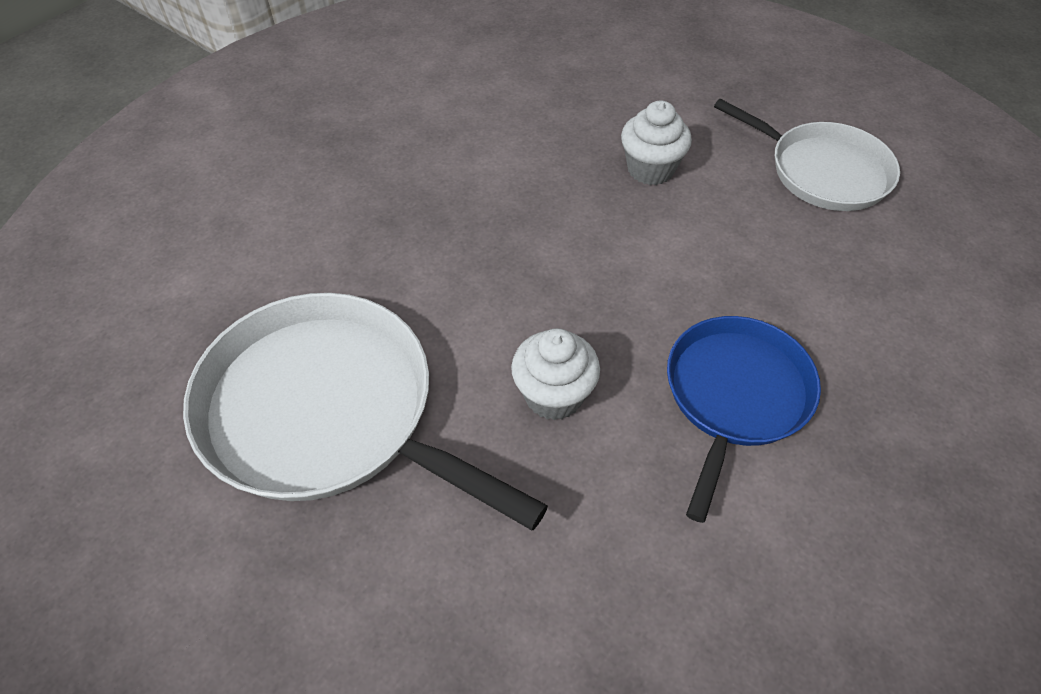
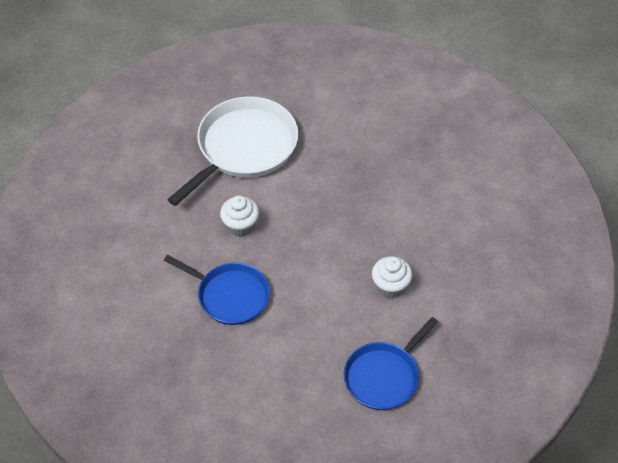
camera: 95 degrees right, 0 degrees up
white pan [714,99,900,211] -> blue pan [343,317,438,410]

